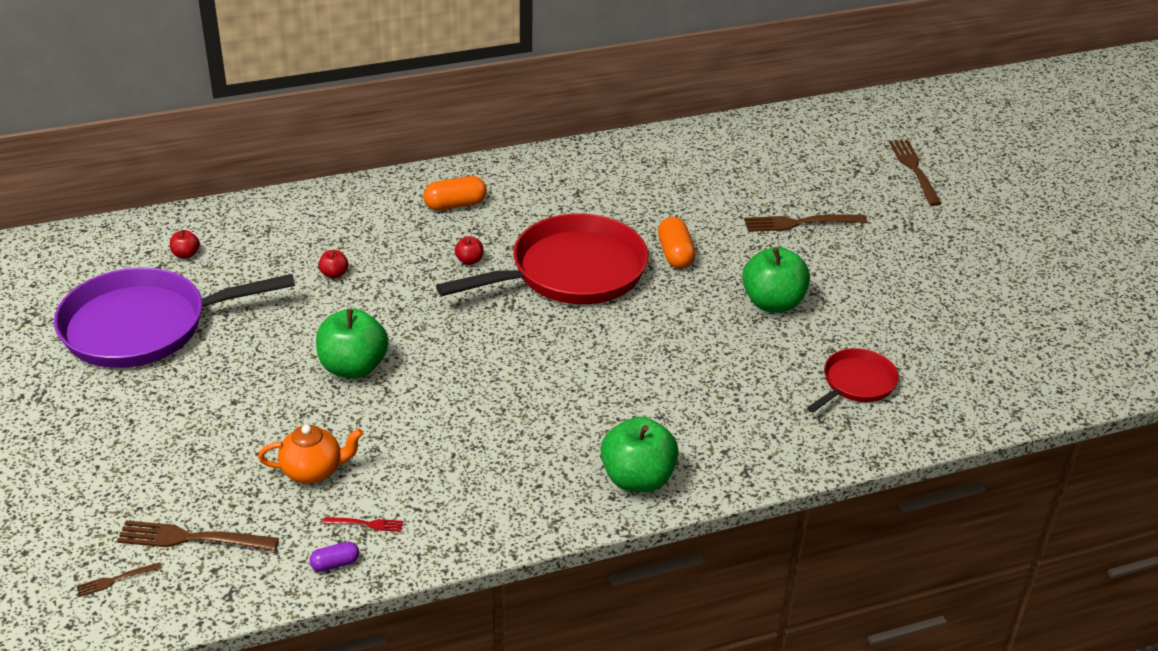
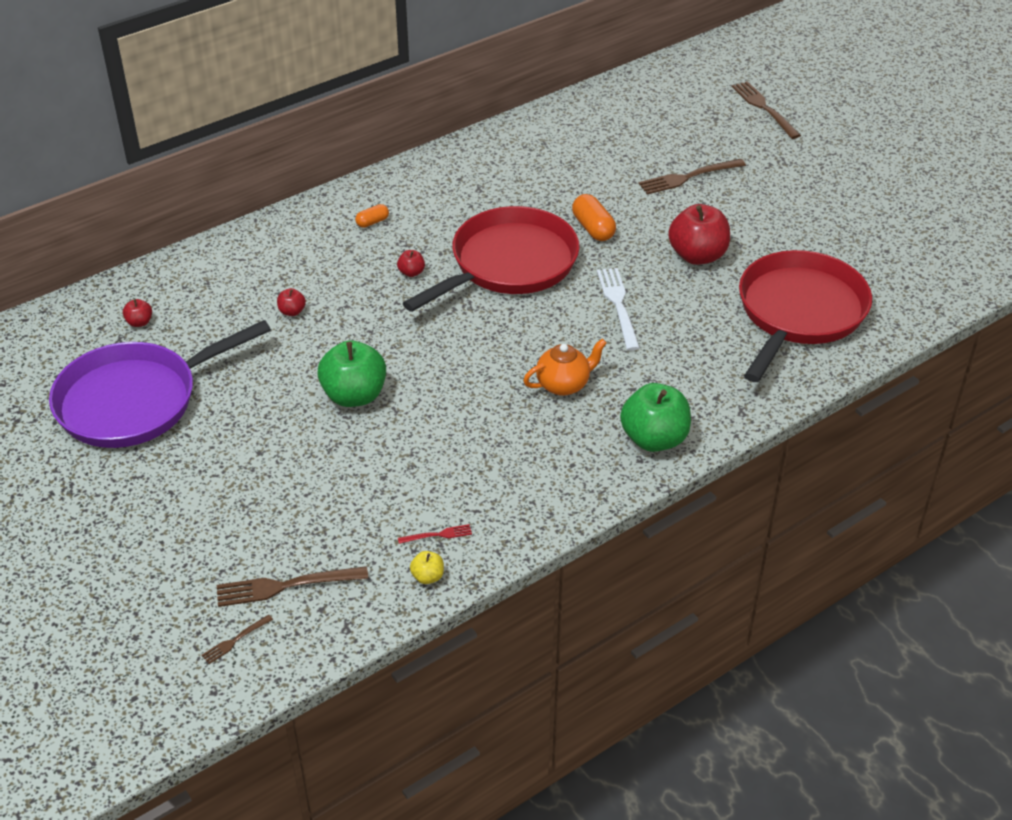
camera: 15 degrees left, 5 degrees up
orange teapot [258,425,363,484] -> orange teapot moved to [523,338,607,396]
purple capsule [309,542,359,572] -> yellow apple [410,551,444,584]
orange capsule [423,176,487,210] -> orange capsule [355,204,389,228], size x0.59
green apple [742,247,810,313] -> red apple [668,204,730,265]
red pan [807,348,899,413] -> red pan [739,250,872,382], size x1.97
none -> white fork [597,268,640,351]

